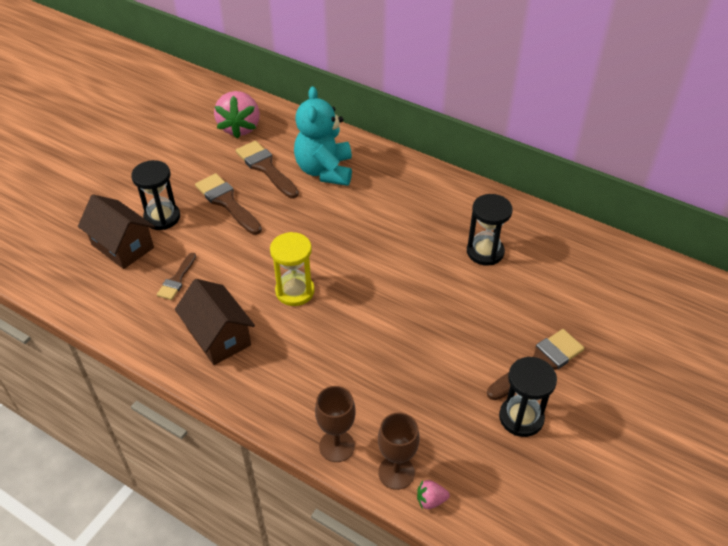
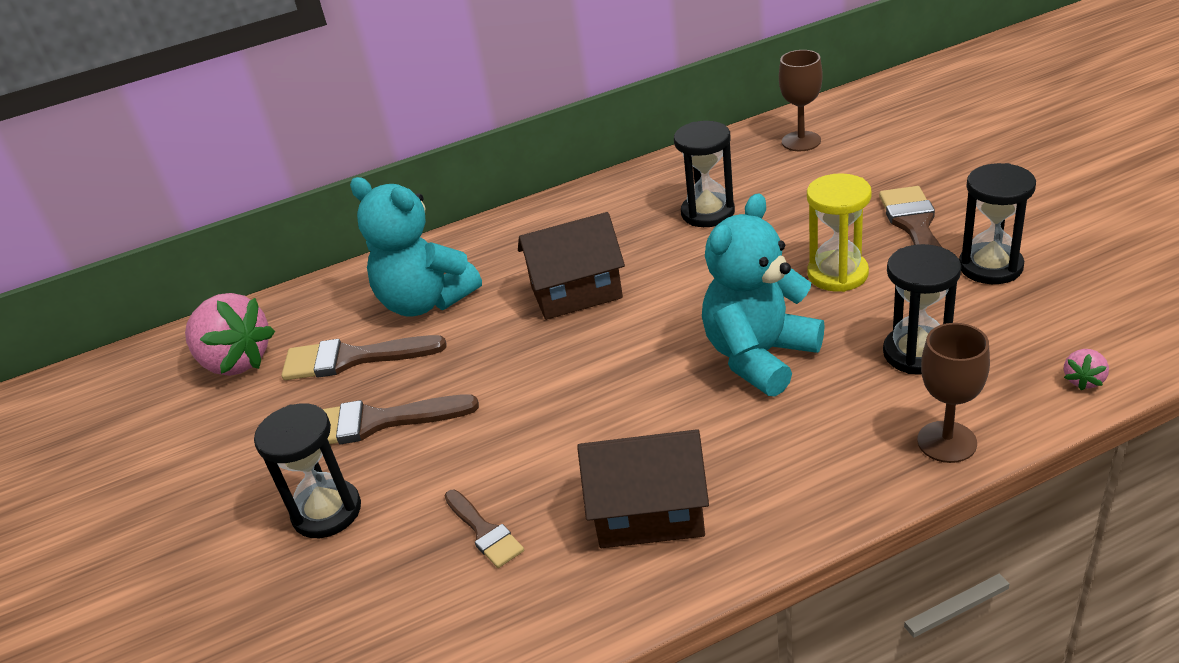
camera: 50 degrees left, 10 degrees down
brown house [78,194,155,269] -> brown house moved to [518,212,625,320]
yellow hourglass [270,232,315,306] -> yellow hourglass moved to [807,173,872,292]
brown goblet [378,413,420,490] -> brown goblet moved to [779,50,822,151]
none -> turquoise teddy bear [702,193,825,396]
none -> black hourglass [883,244,961,375]

